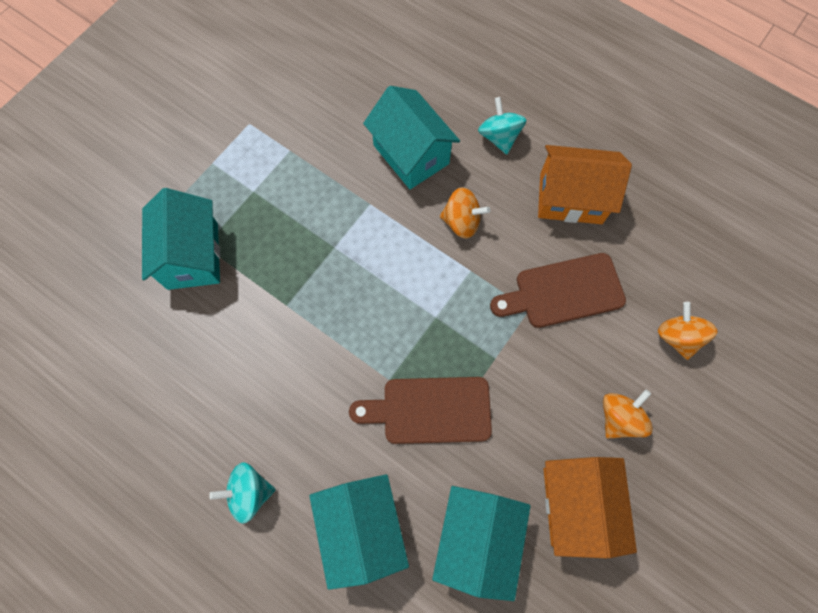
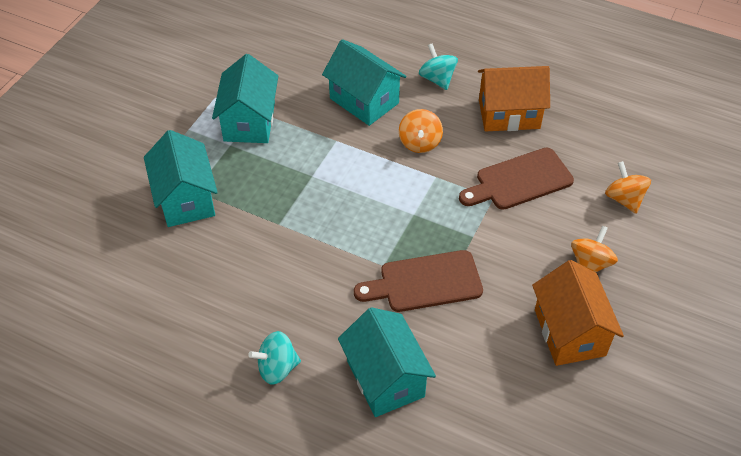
camera: 10 degrees left, 20 degrees down
turquoise house [432,486,530,601] -> turquoise house moved to [212,54,278,143]
orange spinning top [440,188,490,239] -> orange spinning top turned 90 degrees clockwise [399,109,443,153]

